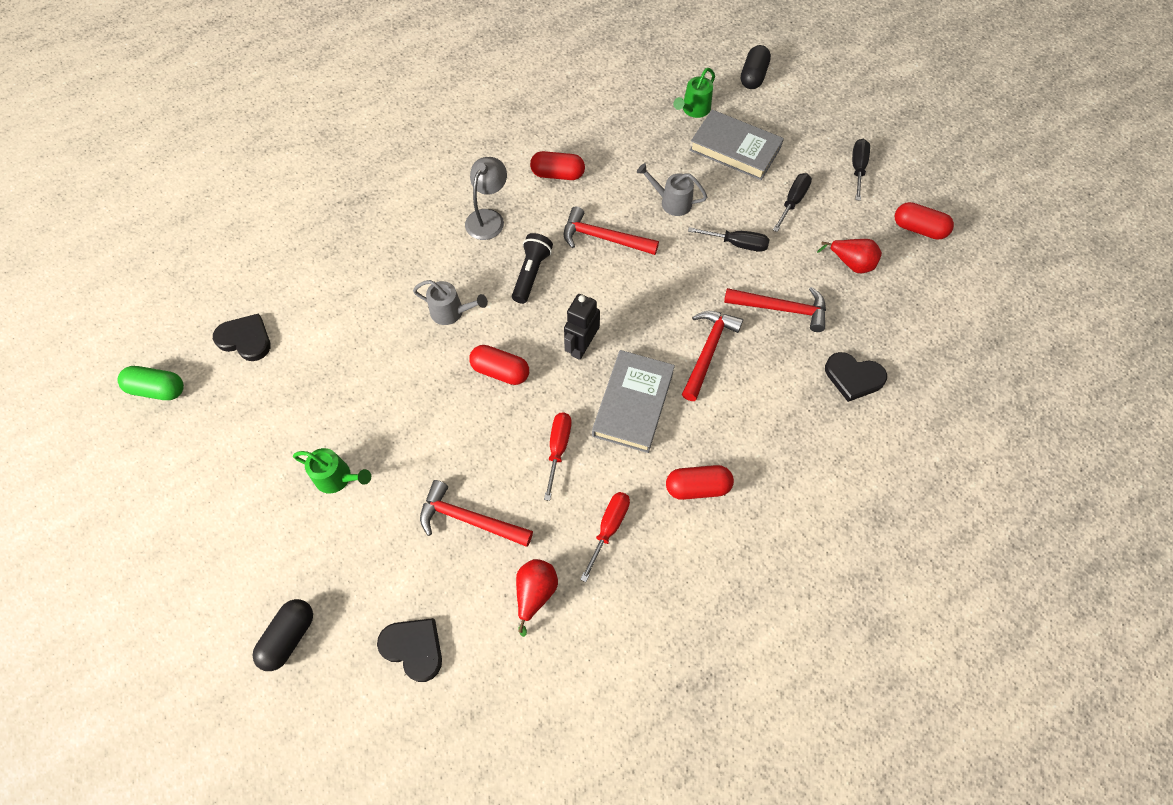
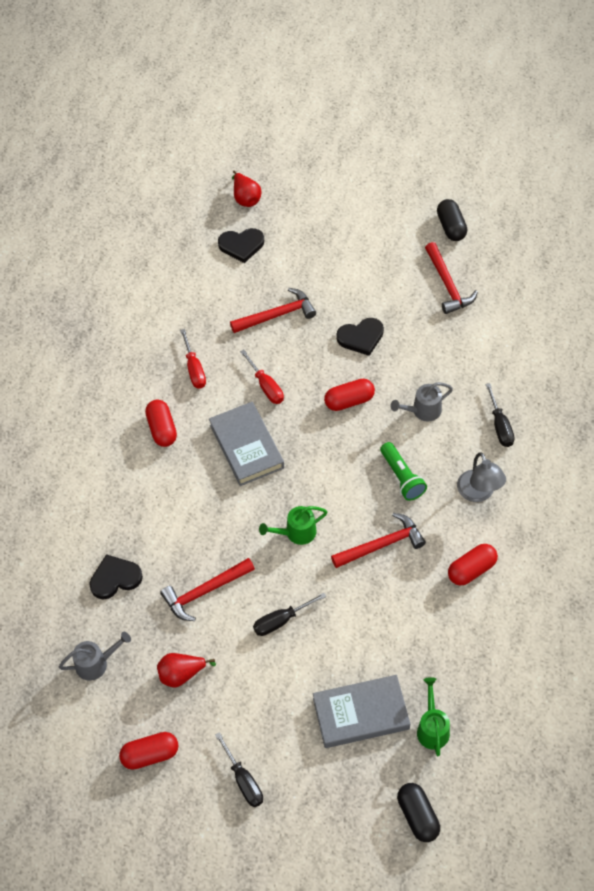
camera: 140 degrees right, 5 degrees down
green capsule [117,366,184,400] -> none
black heart [213,313,270,361] -> black heart moved to [336,318,384,356]
black capsule [252,599,313,671] -> black capsule moved to [437,199,467,241]
green watering can [293,448,371,493] -> green watering can moved to [259,506,327,545]
black flashlight [512,233,553,304] -> green flashlight [380,442,427,501]
red pear [516,559,558,637] -> red pear moved to [232,171,261,207]
black robot [564,294,600,360] -> none
grey watering can [637,163,707,216] -> grey watering can moved to [59,632,131,681]
red capsule [666,465,734,500] -> red capsule turned 60 degrees counterclockwise [145,400,177,447]
red hammer [682,311,743,401] -> red hammer moved to [425,242,478,314]
black screwdriver [773,173,812,232] -> black screwdriver moved to [485,383,515,447]

